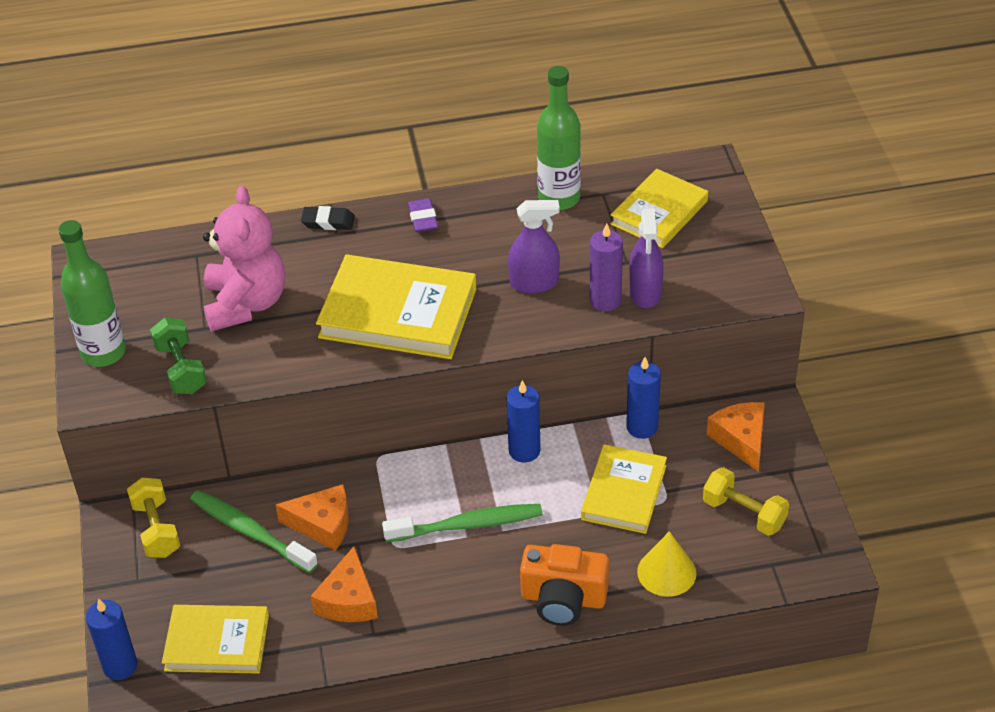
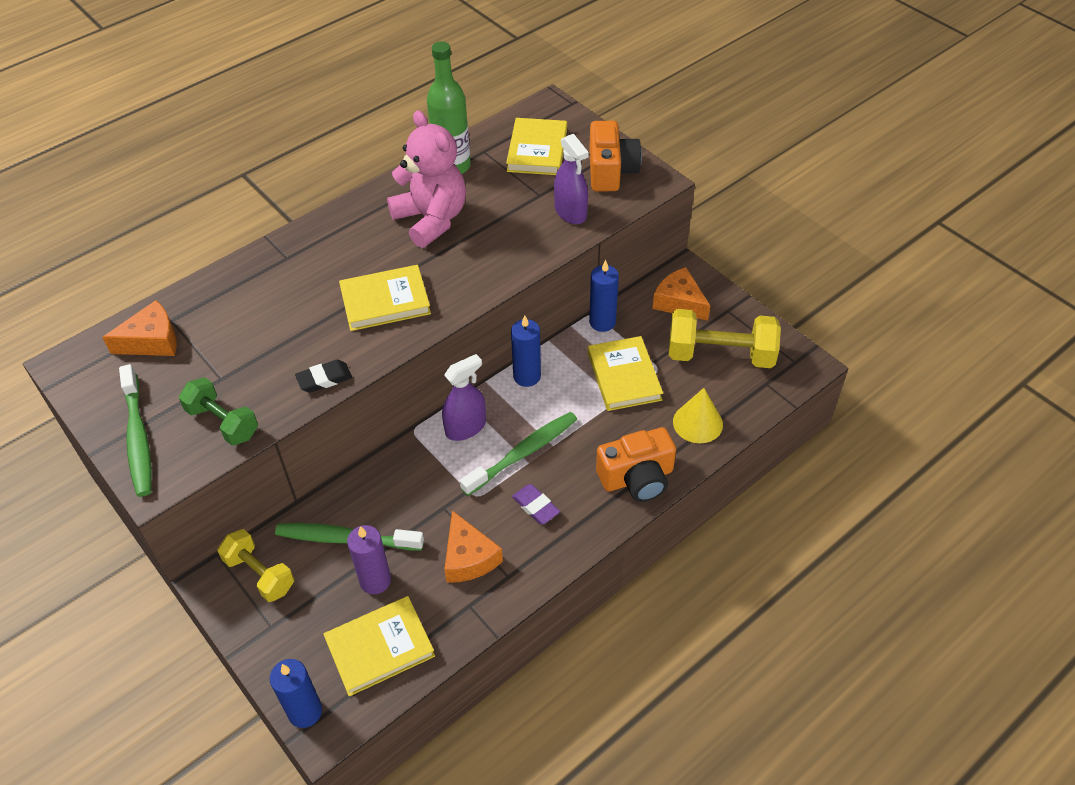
camera: 30 degrees left, 5 degrees up
green bottle [58,220,126,367] -> green toothbrush [119,364,152,497]
pink teddy bear [203,186,285,331] -> pink teddy bear moved to [387,110,466,248]
orange cheese [276,484,349,551] -> orange cheese moved to [102,300,177,356]
black eraser [301,206,355,230] -> black eraser moved to [295,360,352,393]
yellow book [316,254,477,359] -> yellow book [339,265,431,331], size x0.65
purple eraser [408,198,438,232] -> purple eraser moved to [512,484,560,524]
purple spray bottle [508,200,560,293] -> purple spray bottle moved to [442,354,486,441]
purple candle [589,223,623,311] -> purple candle moved to [347,525,391,594]
yellow dumbbell [703,467,789,536] -> yellow dumbbell [669,309,781,368], size x1.56
none -> orange camera [589,121,642,192]

